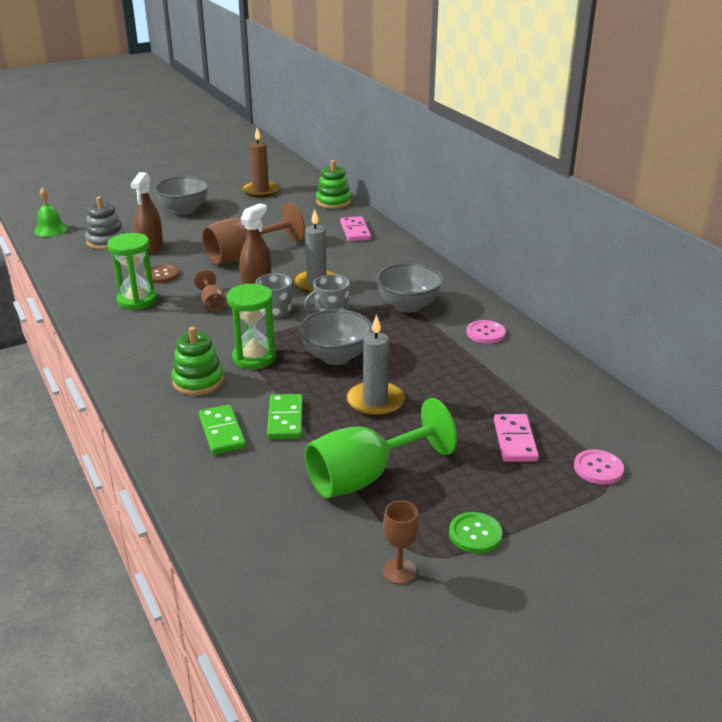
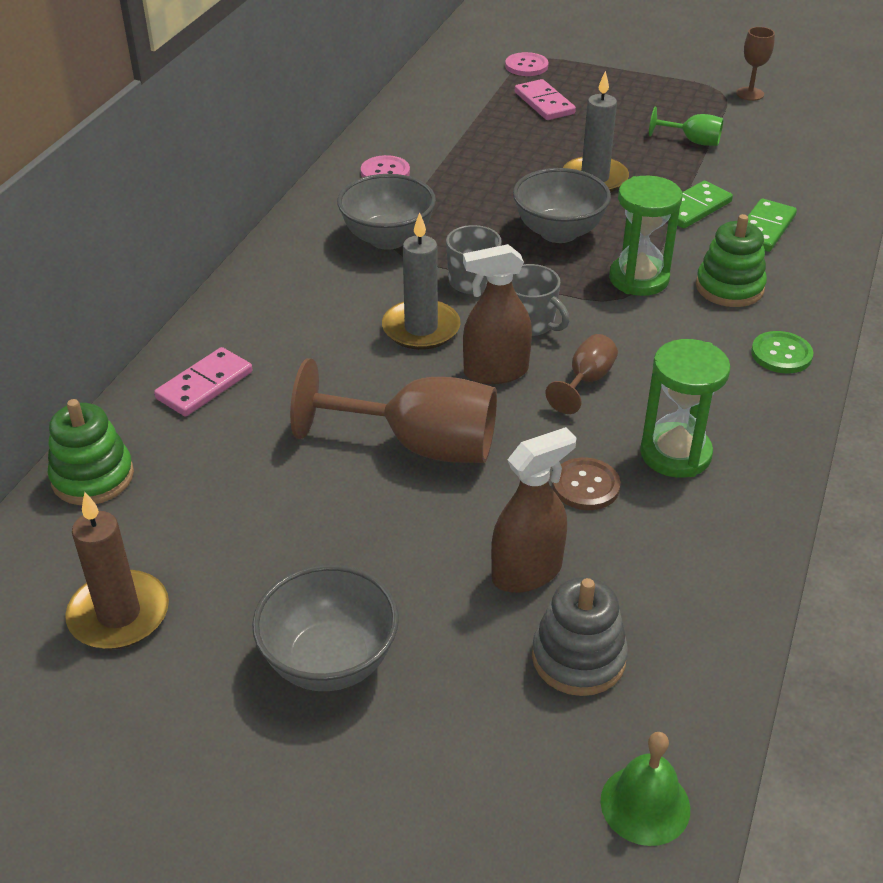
camera: 130 degrees left, 10 degrees up
green goblet [305,398,457,498] -> green goblet [649,107,724,146], size x0.50
green button [449,512,502,554] -> green button moved to [751,331,813,374]
pink domino [494,414,539,462] -> pink domino turned 75 degrees counterclockwise [515,79,576,120]

